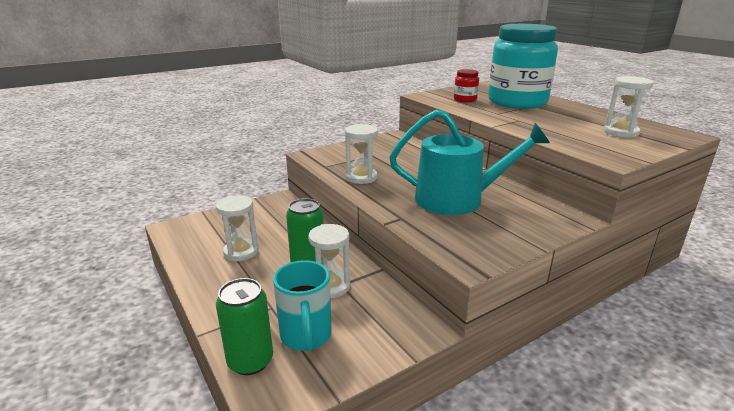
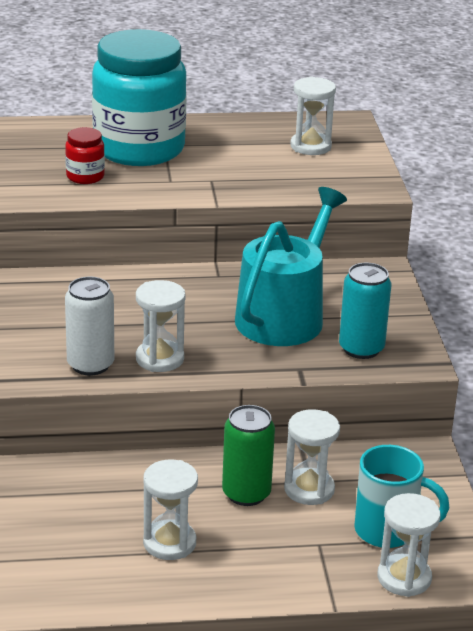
camera: 65 degrees left, 5 degrees up
green can [216,278,273,375] -> white hourglass [378,493,441,597]
none -> white can [65,276,114,376]
none -> turquoise can [339,262,391,359]

